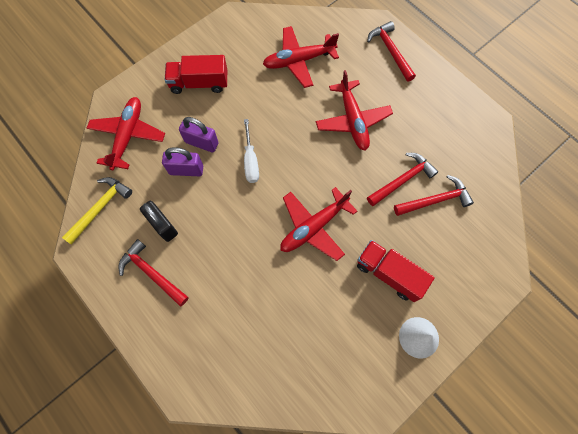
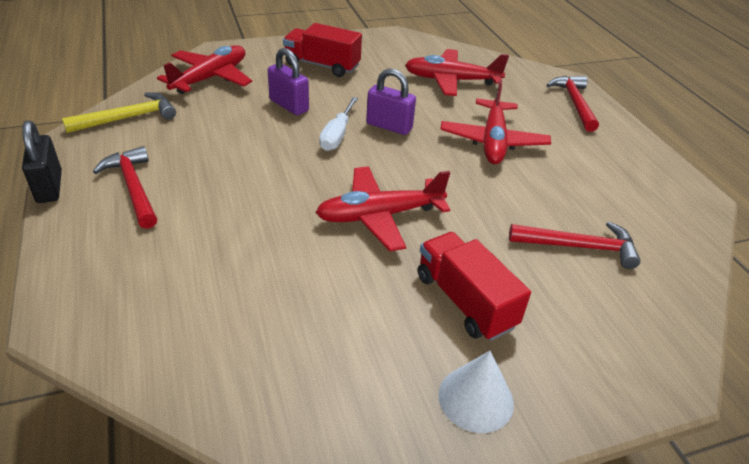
camera: 20 degrees right, 30 degrees down
black padlock [140,201,178,242] -> black padlock moved to [22,120,62,203]
purple padlock [162,147,203,176] -> purple padlock moved to [366,69,416,135]
red hammer [367,153,438,206] -> none

